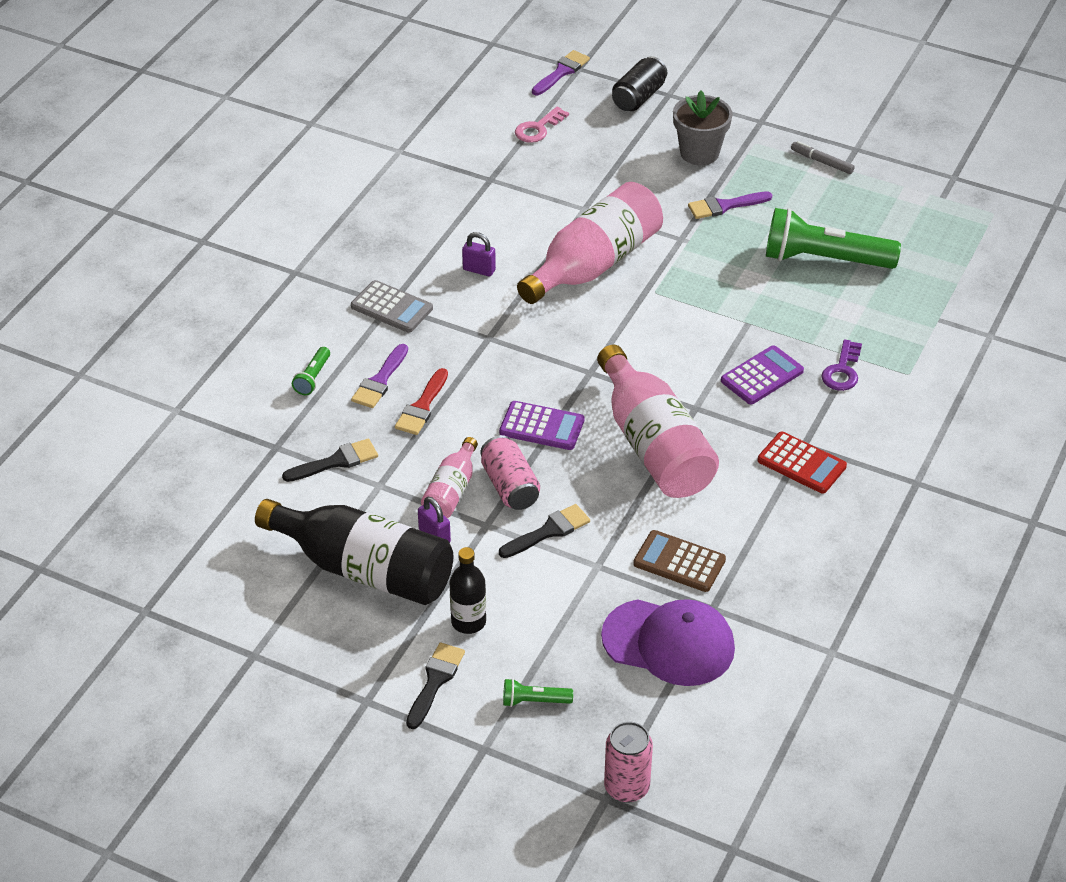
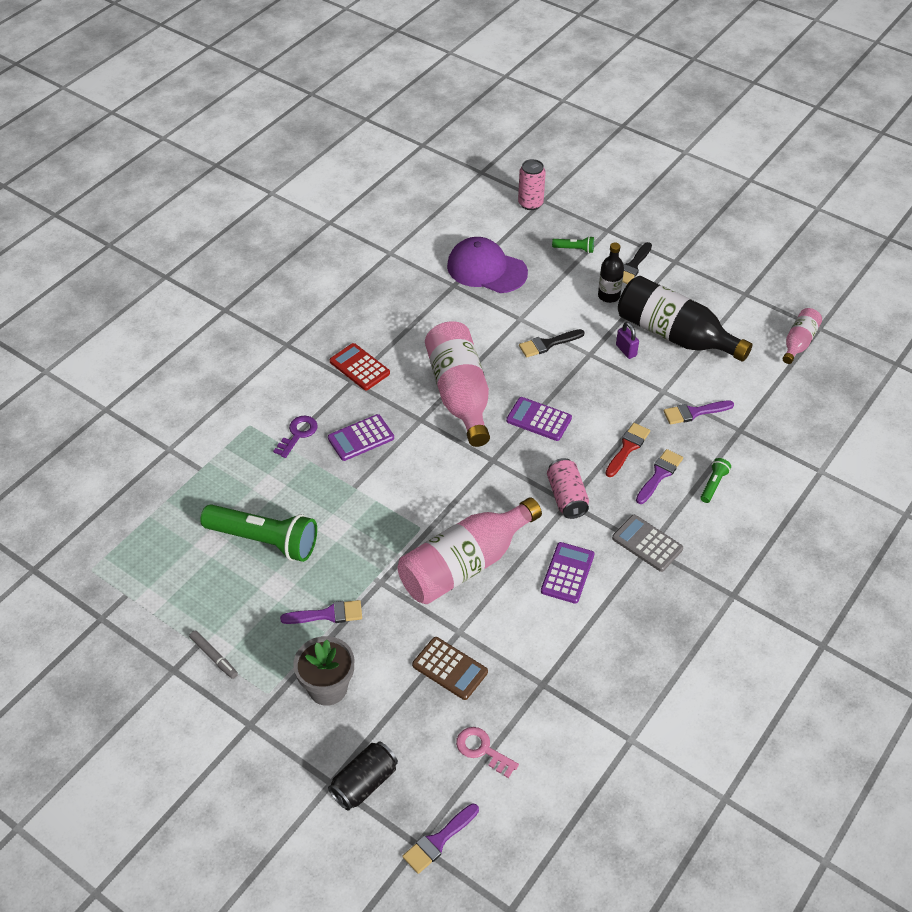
camera: 170 degrees left, 5 degrees up
black brush [282,438,378,482] -> purple brush [664,401,734,425]
pink bottle [421,437,478,518] -> pink bottle moved to [782,308,822,364]
purple padlock [462,232,496,276] -> purple calculator [541,542,594,604]
pink can [480,435,540,510] -> pink can moved to [547,458,589,519]
pink key [515,106,569,143] -> pink key turned 105 degrees counterclockwise [456,727,519,778]
brown calculator [633,530,726,592] -> brown calculator moved to [412,637,488,700]

